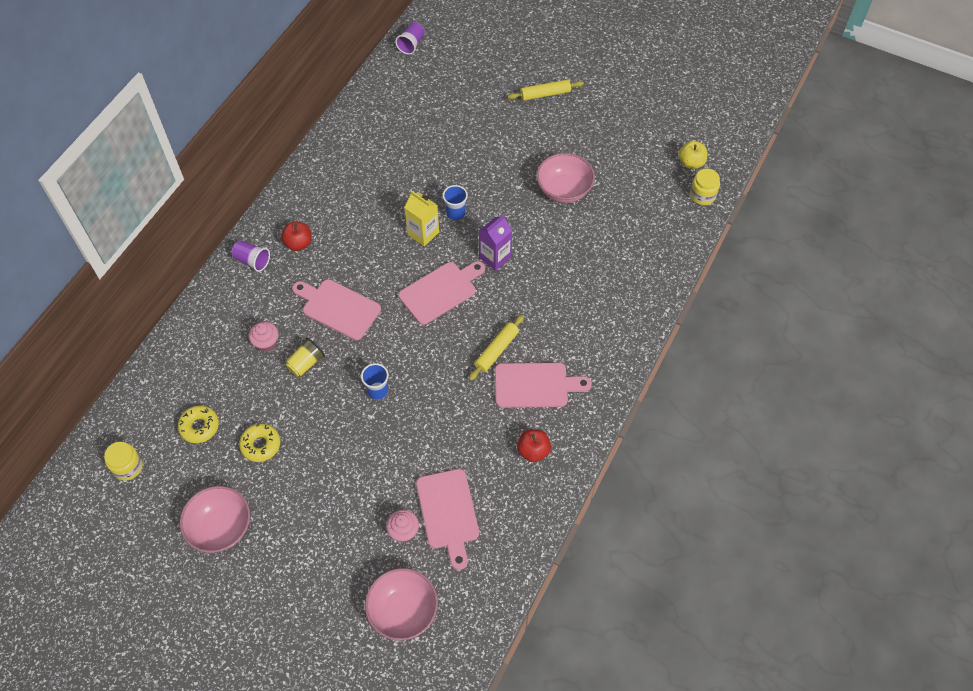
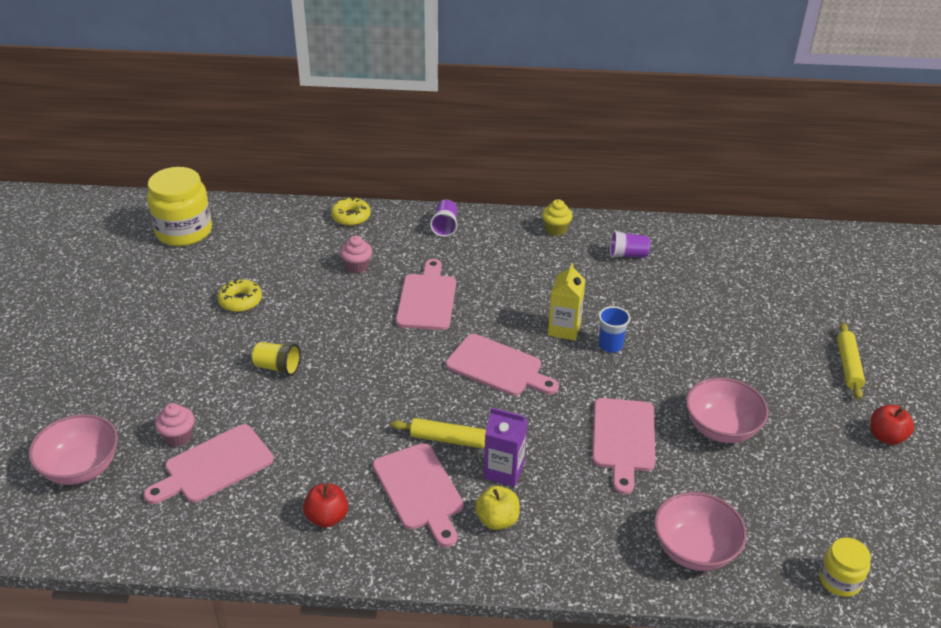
camera: 65 degrees right, 20 degrees down
yellow jar [104,442,143,480] -> yellow jar [147,167,212,246], size x1.88
yellow donut [178,405,219,443] -> yellow donut moved to [331,197,371,226]
pink bowl [180,486,250,553] -> pink bowl moved to [654,492,747,571]
red apple [281,222,312,251] -> red apple moved to [871,405,914,445]
yellow cup [285,338,325,377] -> yellow cup moved to [252,342,301,376]
blue cup [361,363,389,400] -> none
purple cup [395,22,425,55] -> purple cup moved to [610,230,650,258]
purple carton [479,214,513,271] -> purple carton moved to [484,407,528,487]
yellow rolling pin [508,79,584,101] -> yellow rolling pin turned 45 degrees clockwise [837,323,865,399]
yellow apple [678,141,707,169] -> yellow apple moved to [475,486,520,530]
none -> yellow cupcake [542,199,573,236]
none -> pink cutting board [592,398,655,494]

